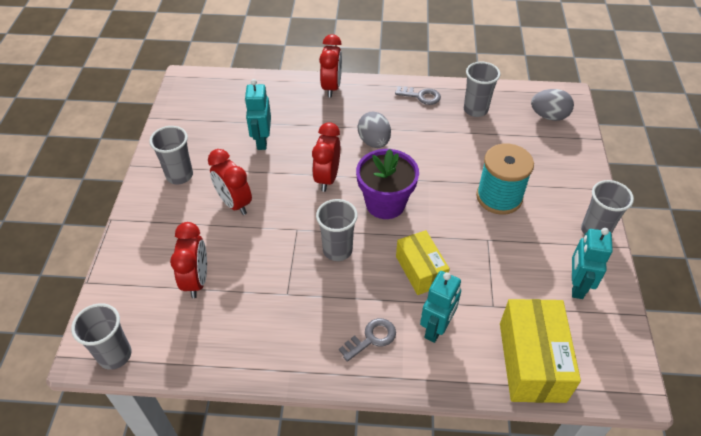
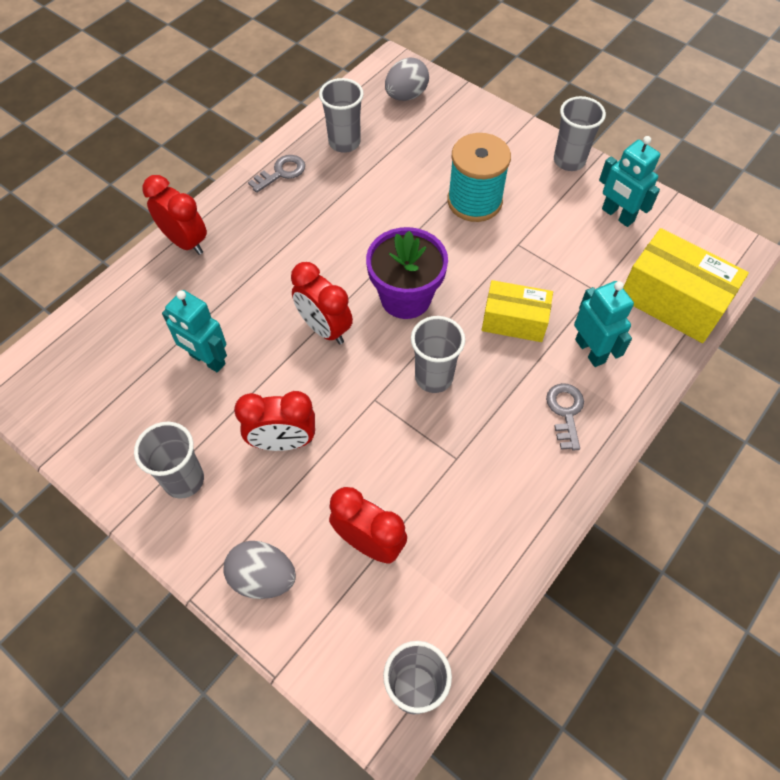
camera: 55 degrees left, 10 degrees up
grey egg [358,112,391,148] -> grey egg moved to [223,541,296,599]

